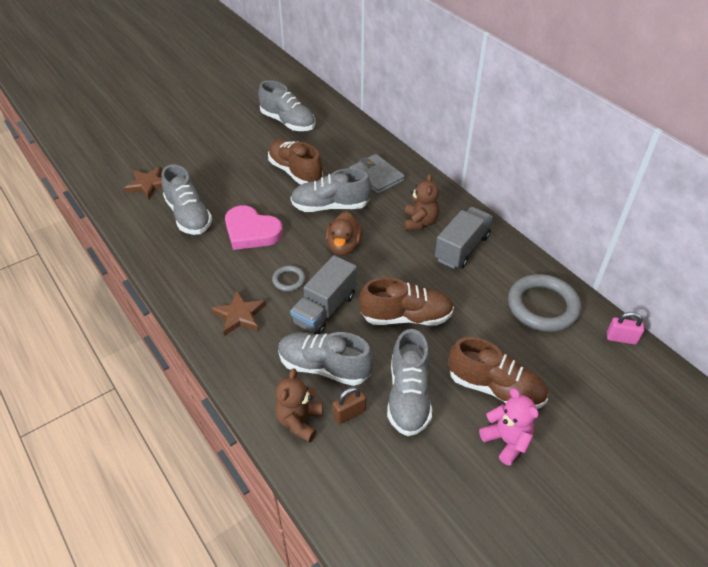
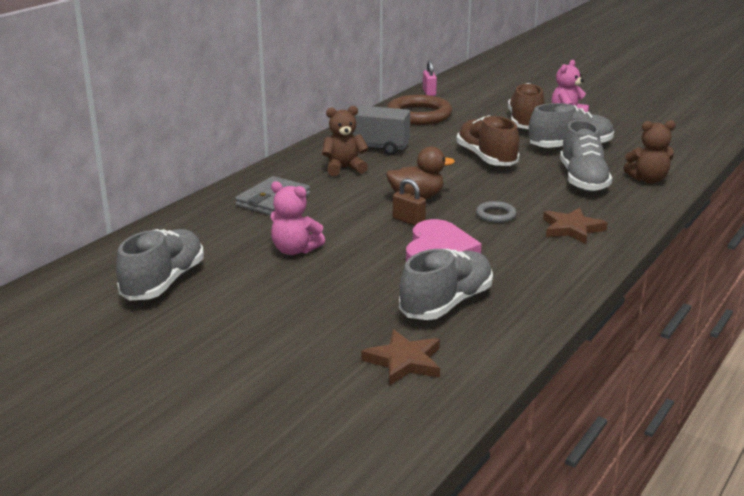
camera: 110 degrees left, 20 degrees down
brown shoe [268,139,323,185] -> pink teddy bear [271,181,325,255]
grey shoe [290,168,371,212] -> none
grey truck [290,255,357,335] -> none
brown padlock [333,387,366,424] -> brown padlock moved to [393,178,426,226]
grey ring [508,274,581,332] -> brown ring [387,95,452,125]

